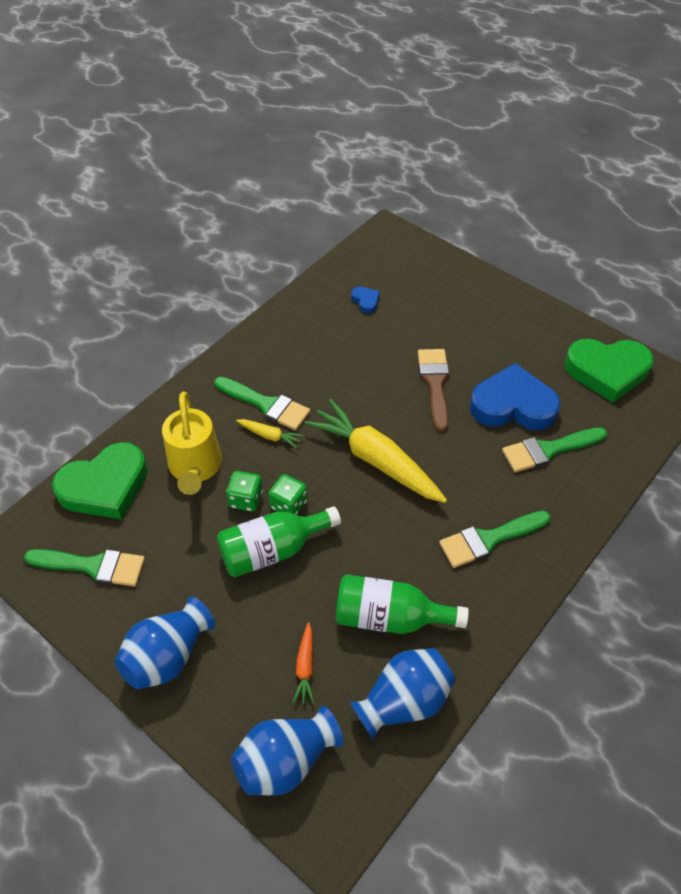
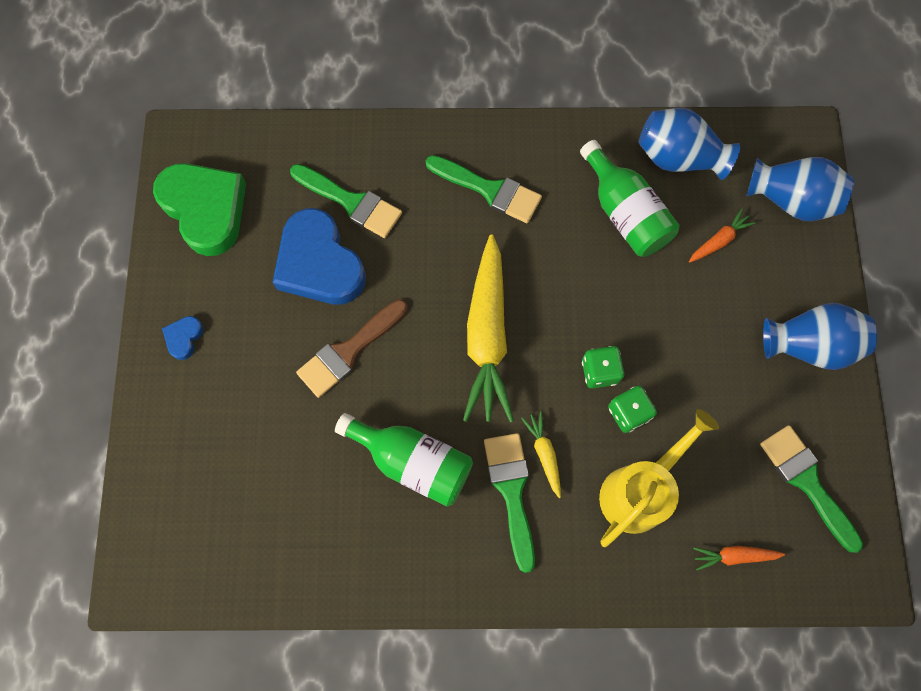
camera: 130 degrees left, 20 degrees up
green heart [52,442,148,519] -> orange carrot [693,546,785,571]
green bottle [217,506,341,577] -> green bottle moved to [335,413,473,507]
blue heart [351,287,380,313] -> blue heart moved to [162,316,204,360]

